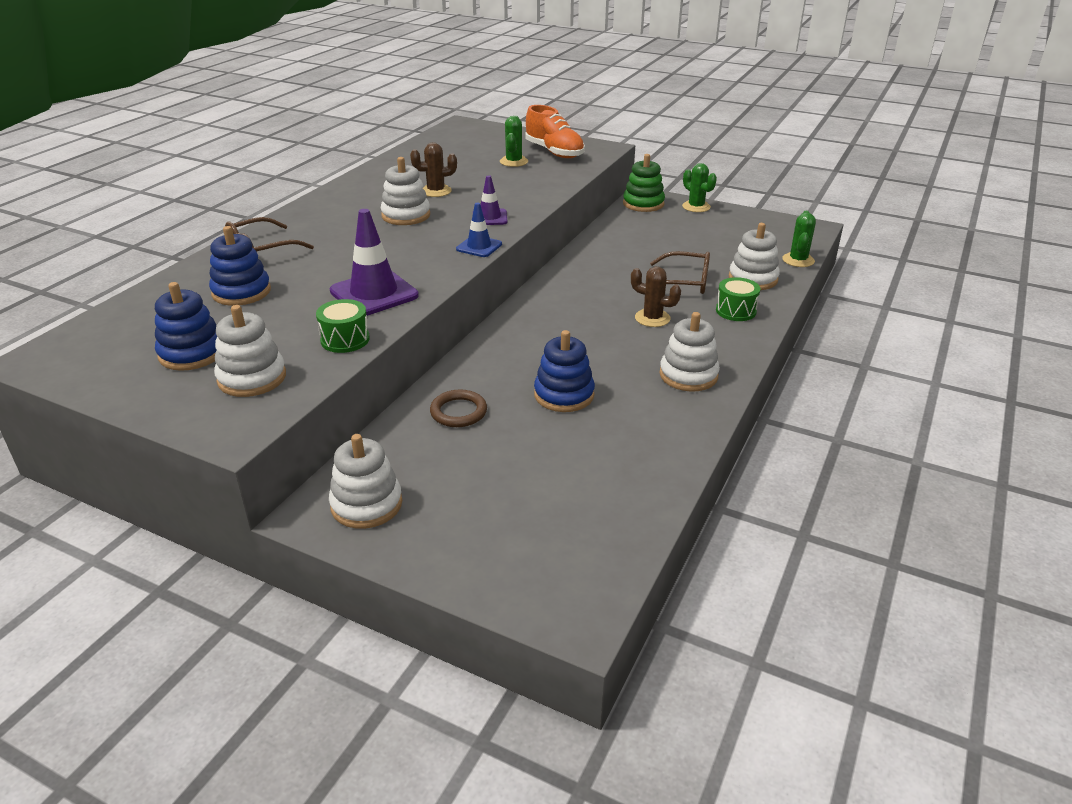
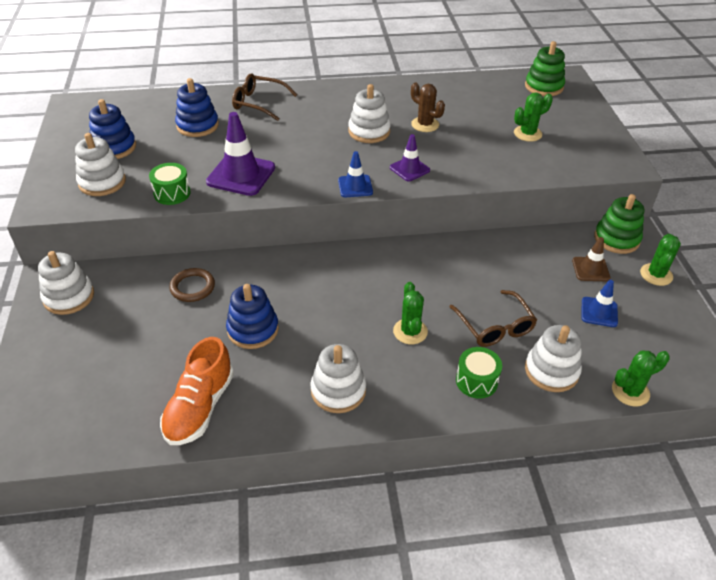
camera: 55 degrees right, 10 degrees up
orange shoe [525,105,585,158] -> orange shoe moved to [160,337,234,445]
brown cactus [631,267,681,327] -> green cactus [393,282,428,344]
none -> green stacking toy [525,41,565,96]
none -> brown traffic cone [572,237,610,281]
none -> blue traffic cone [581,280,618,327]

